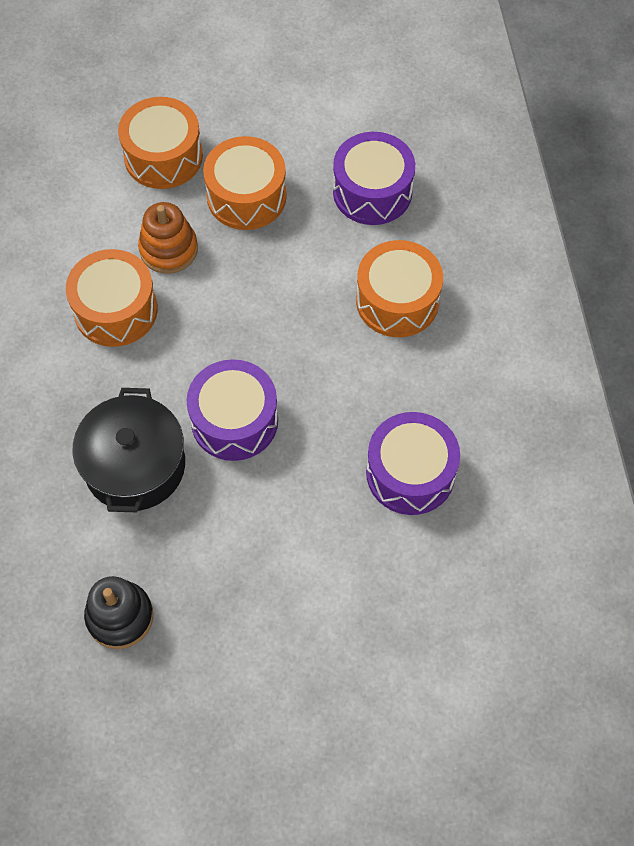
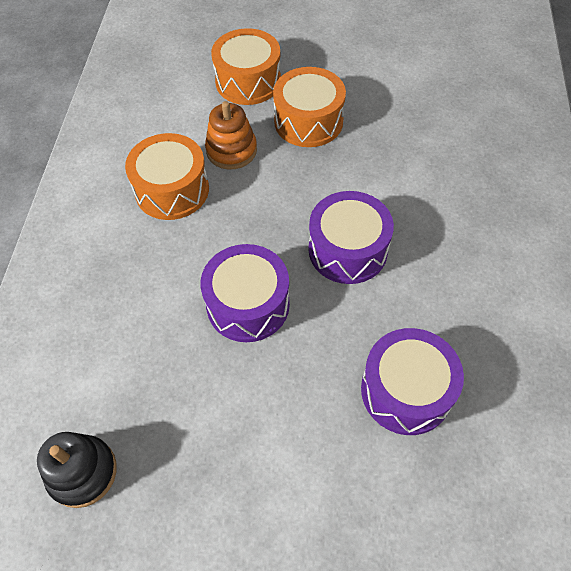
camera: 15 degrees right, 5 degrees down
black pot [73,388,185,512] -> none
purple drum [333,132,415,225] -> purple drum moved to [309,191,394,284]
orange drum [356,240,443,337] -> none

